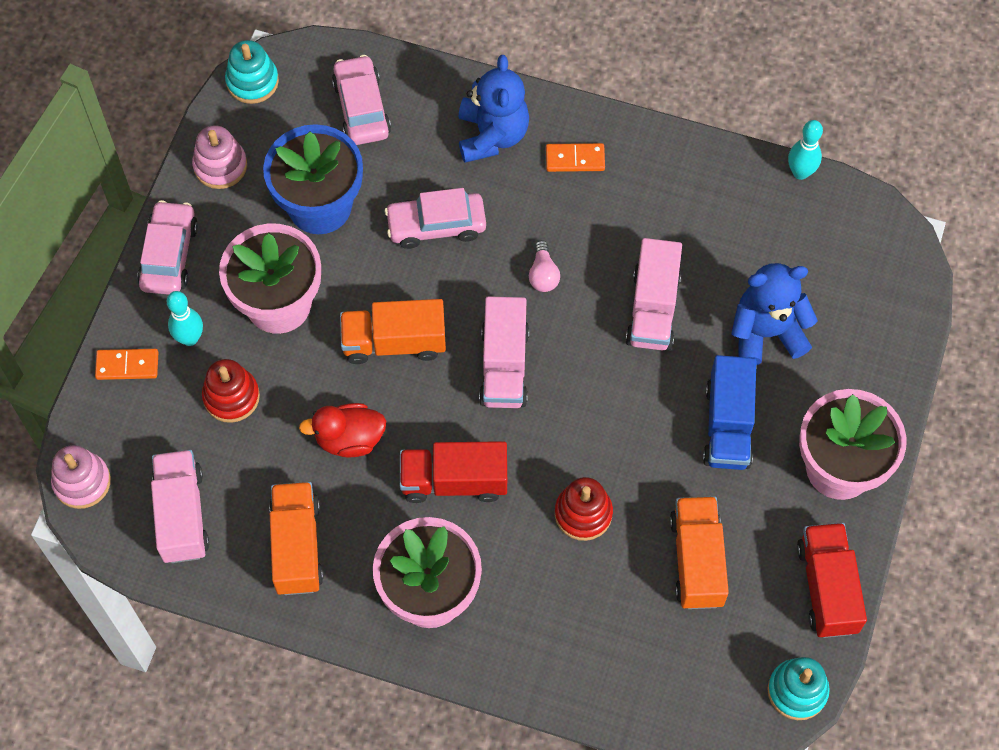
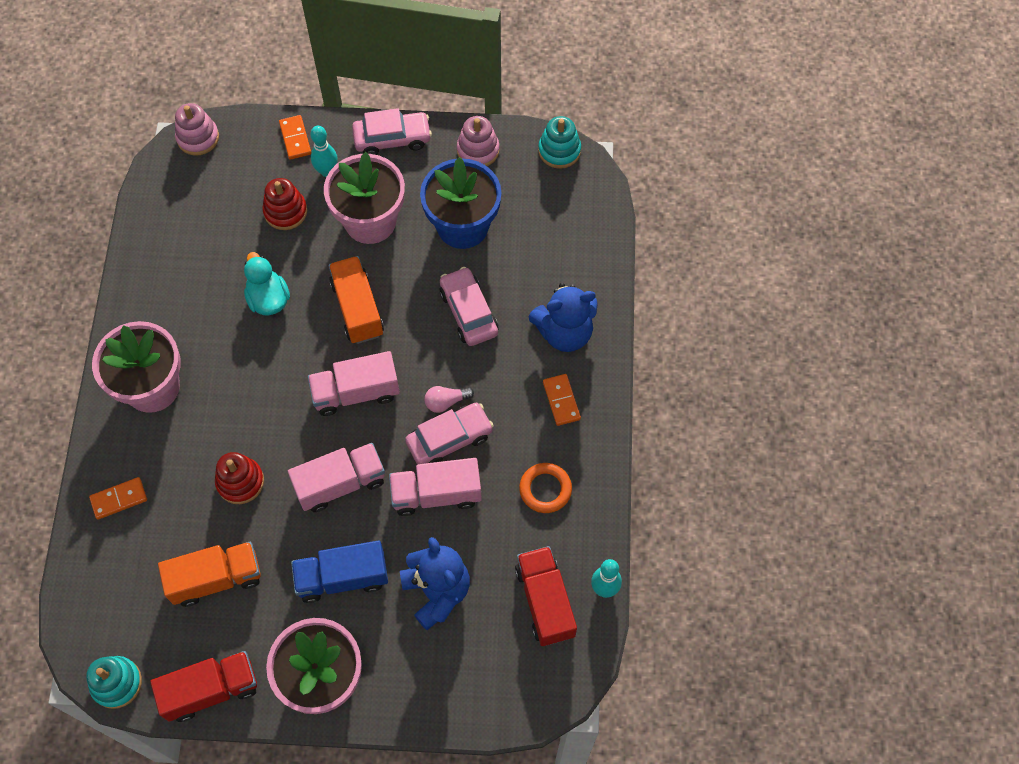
camera: 75 degrees right, 0 degrees up
pink truck [151,450,209,563] -> pink truck moved to [288,443,385,512]
orange truck [269,482,323,595] -> none
red duck [299,403,386,458] -> turquoise duck [244,252,290,315]
pink car [332,55,391,145] -> pink car moved to [405,403,494,464]
red truck [400,441,507,503] -> red truck moved to [515,546,577,646]
none -> orange domino [89,477,147,519]
none -> orange ring [519,463,572,513]

